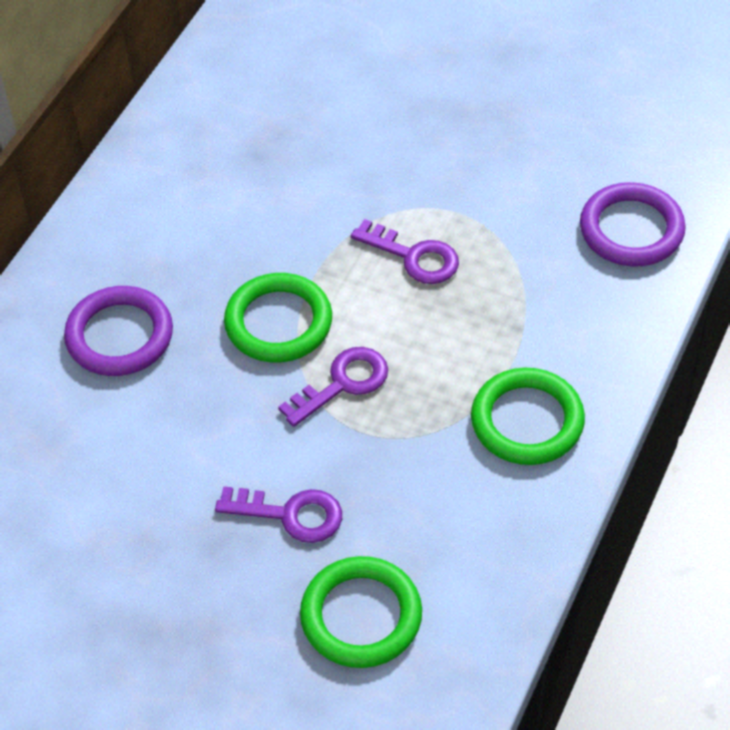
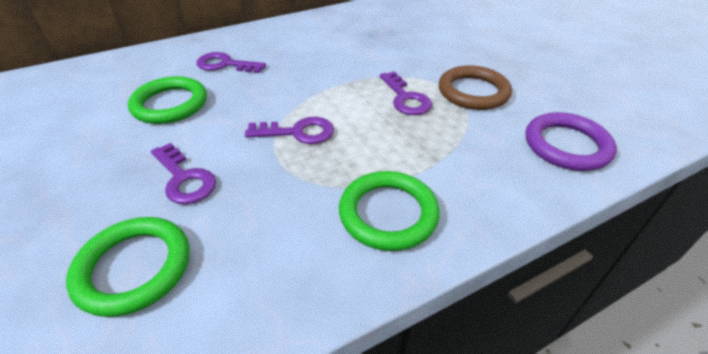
camera: 35 degrees right, 10 degrees down
purple ring [64,286,173,376] -> purple key [196,52,266,73]
green ring [224,273,332,363] -> green ring moved to [128,76,207,124]
none -> brown ring [439,65,512,110]

